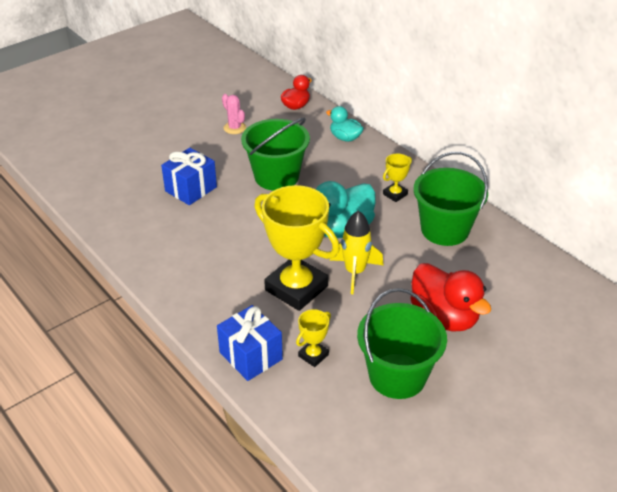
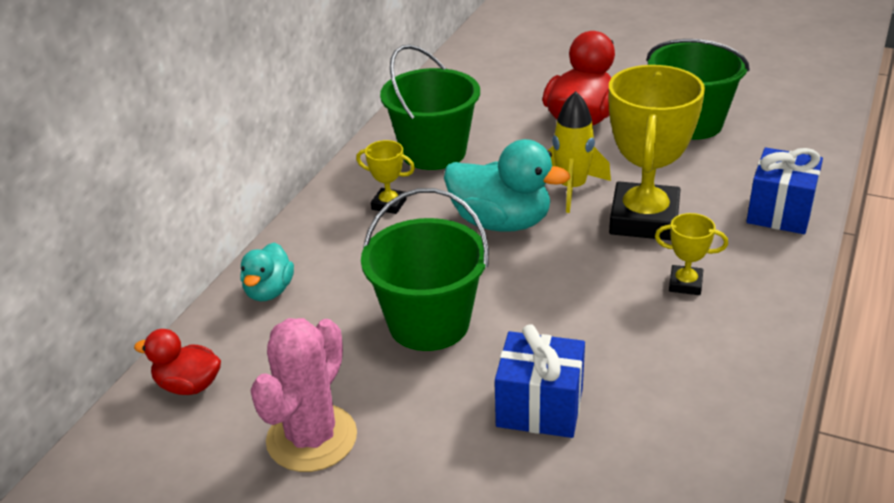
camera: 115 degrees left, 5 degrees down
pink cactus [222,94,246,134] -> pink cactus [250,318,357,472], size x1.80
yellow trophy [296,309,331,367] -> yellow trophy moved to [655,213,728,295]

